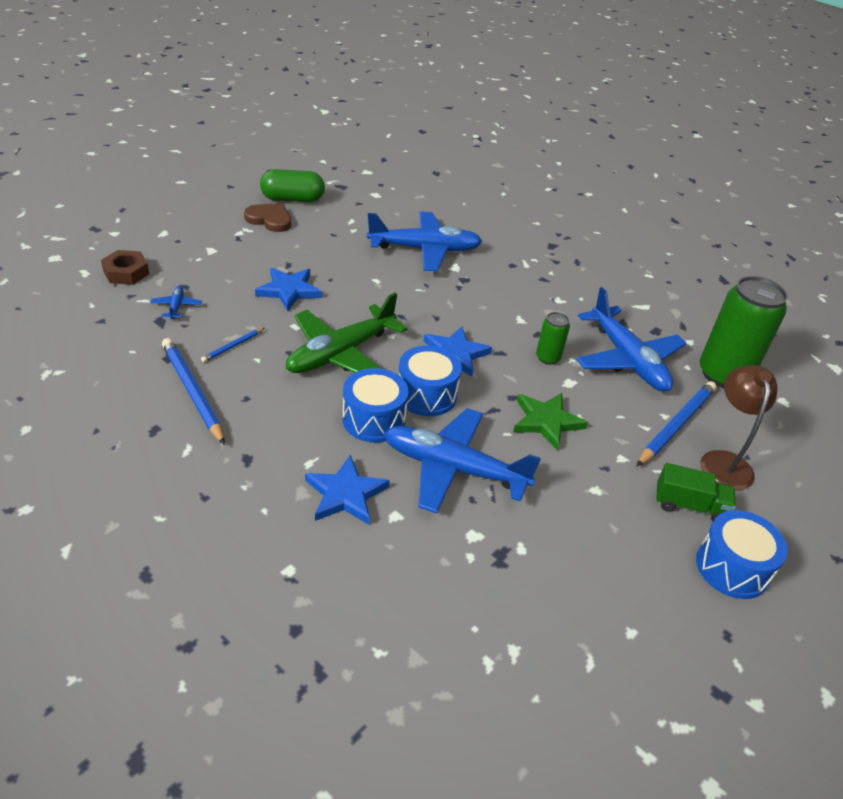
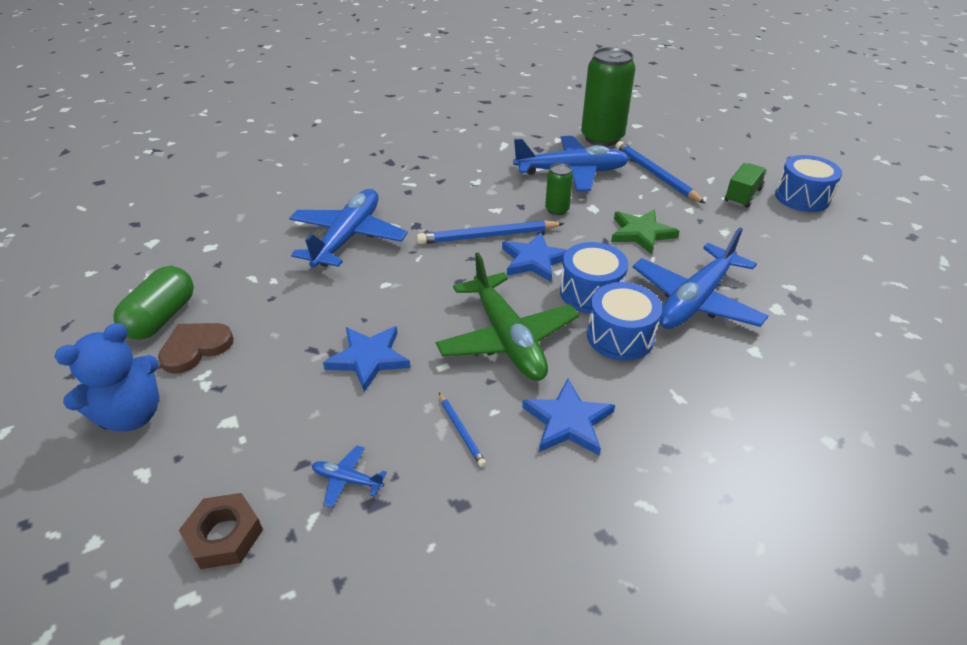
camera: 65 degrees left, 0 degrees up
blue pencil [162,338,225,445] -> blue pencil moved to [417,220,564,244]
blue star [305,455,390,525] -> blue star moved to [522,379,615,455]
brown lamp [700,365,778,491] -> none
none -> blue teddy bear [54,323,159,431]

